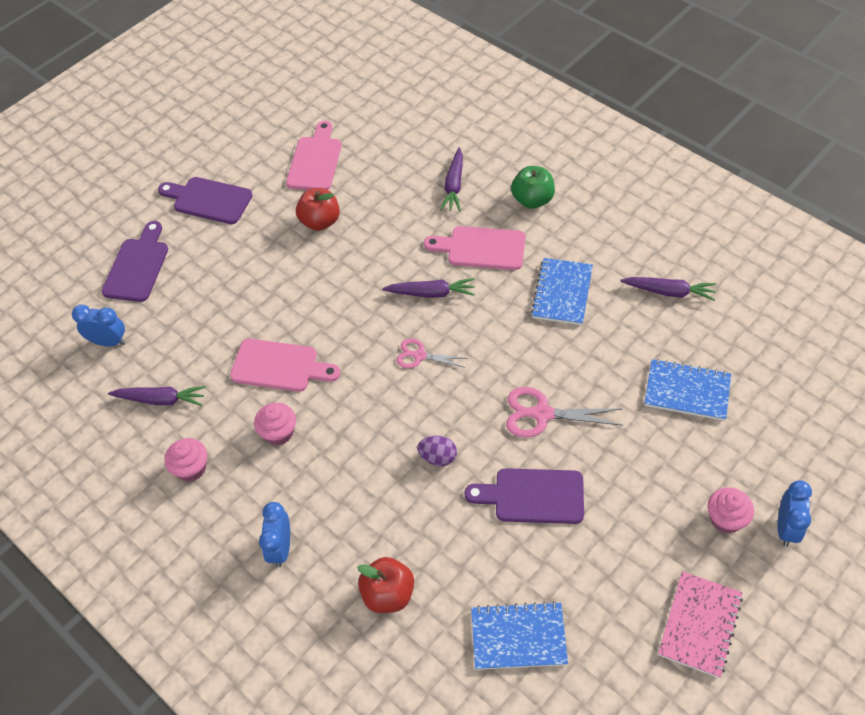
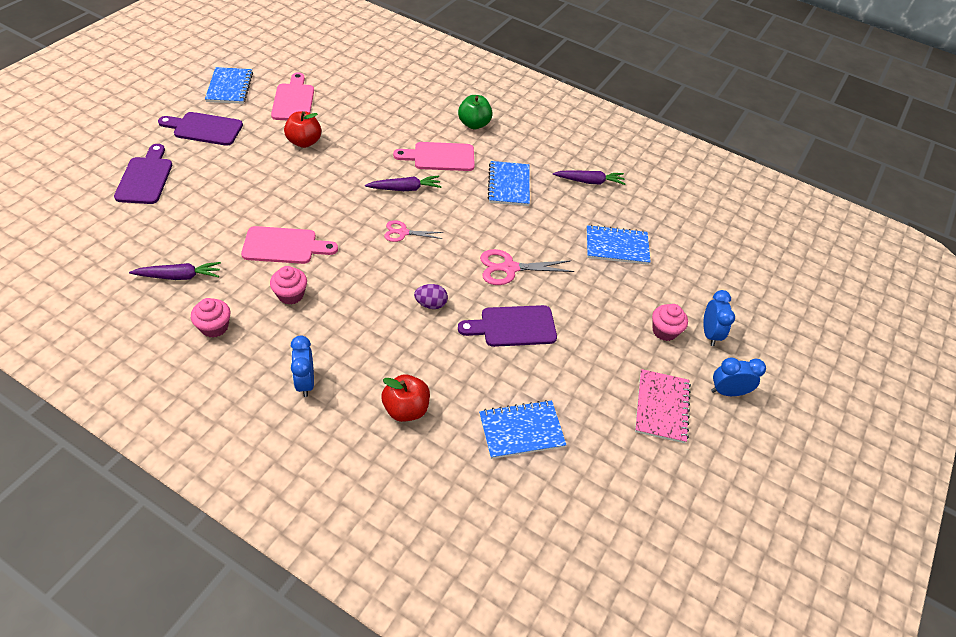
camera: 20 degrees left, 5 degrees down
blue clock [72,305,126,347] -> blue clock moved to [711,357,766,396]
purple carrot [440,147,463,211] -> none
none -> blue notebook [205,67,253,104]

